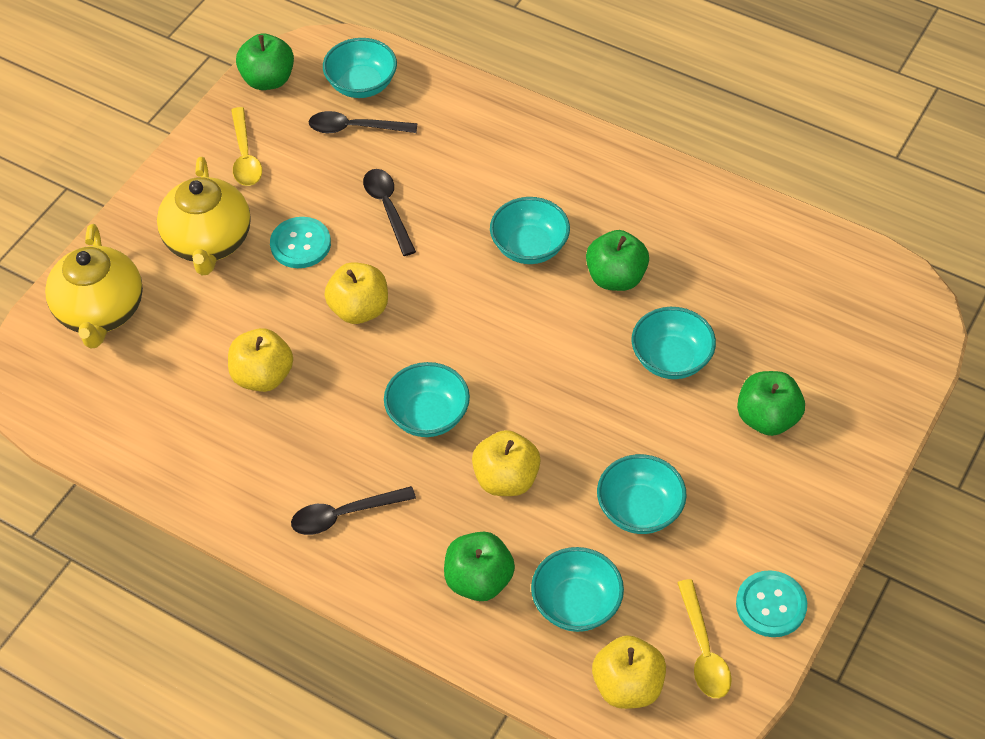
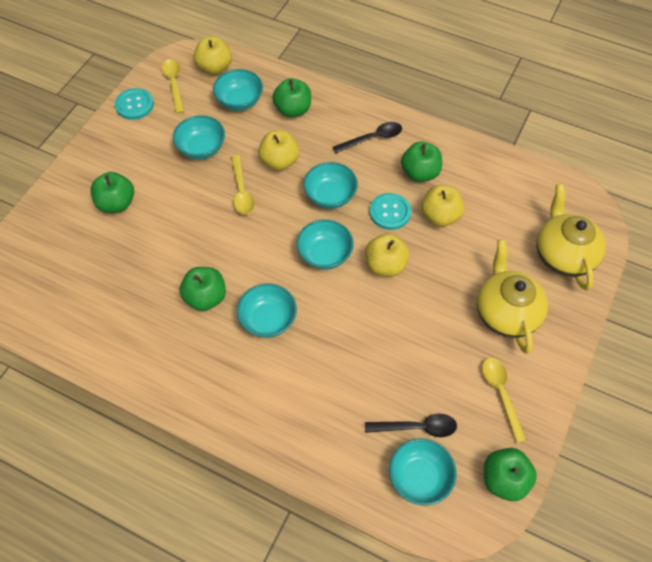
camera: 175 degrees right, 5 degrees up
turquoise button [270,217,331,268] -> turquoise button moved to [370,193,411,230]
black spoon [363,169,416,256] -> none
turquoise bowl [631,307,716,379] -> turquoise bowl moved to [296,219,354,270]
none -> yellow spoon [231,155,254,214]
none -> green apple [401,142,442,182]

